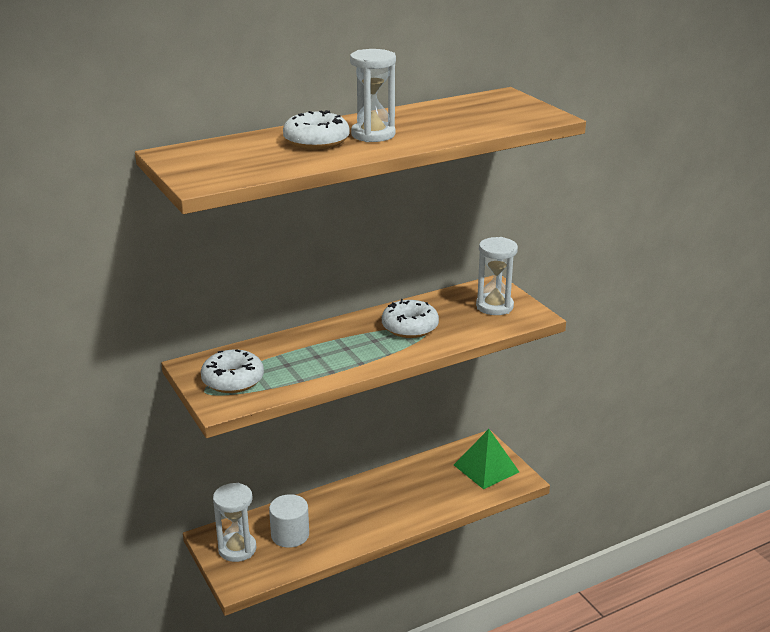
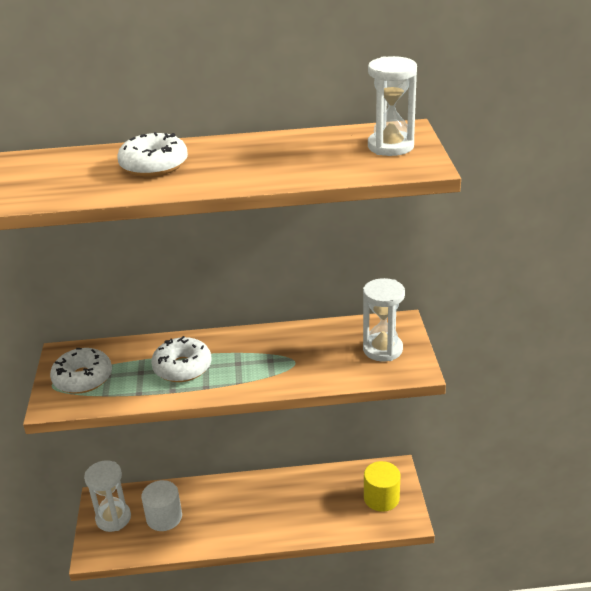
camera: 25 degrees right, 5 degrees up
white hourglass [350,49,396,142] -> white hourglass moved to [368,56,417,156]
white donut [382,299,439,338] -> white donut moved to [151,336,212,382]
green pyramid [454,429,519,489] -> yellow cylinder [364,461,400,512]

